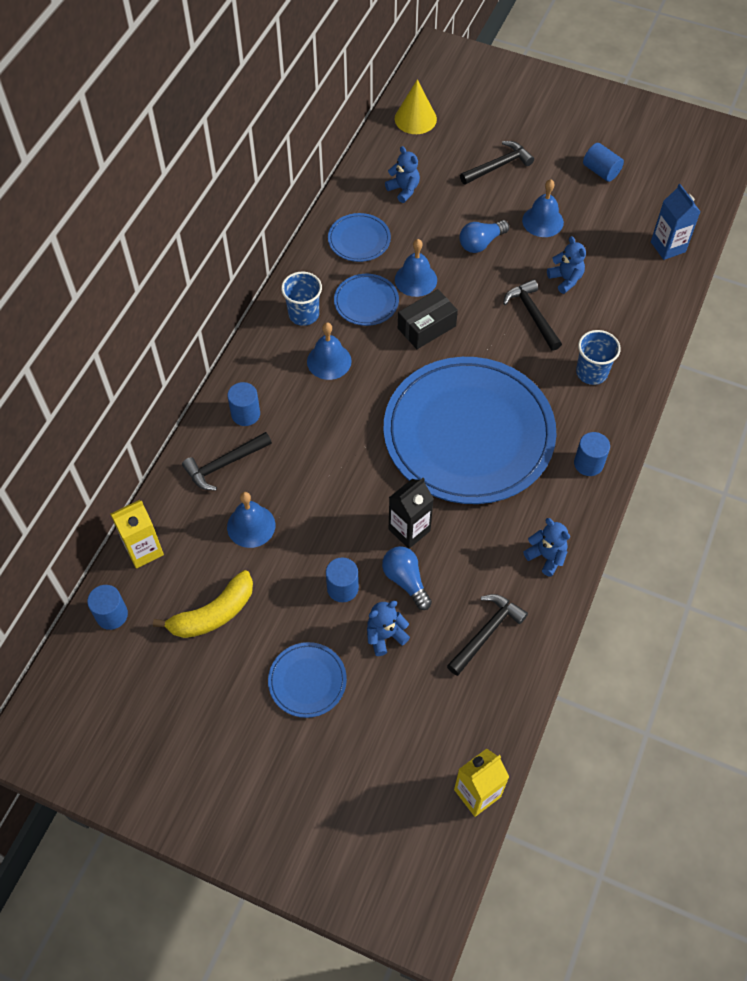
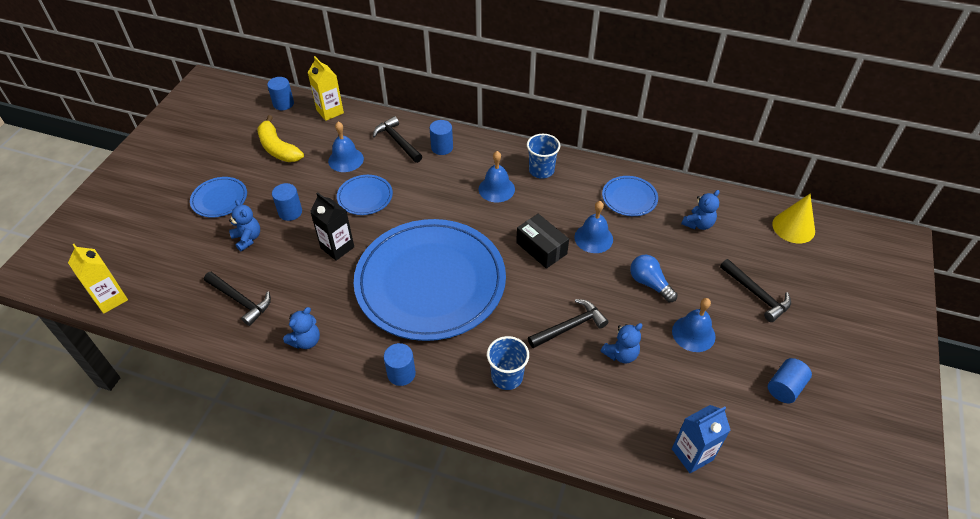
camera: 85 degrees right, 10 degrees down
blue plate [334,274,399,326] -> blue plate moved to [337,175,393,215]
blue light bulb [382,546,432,610] -> none

